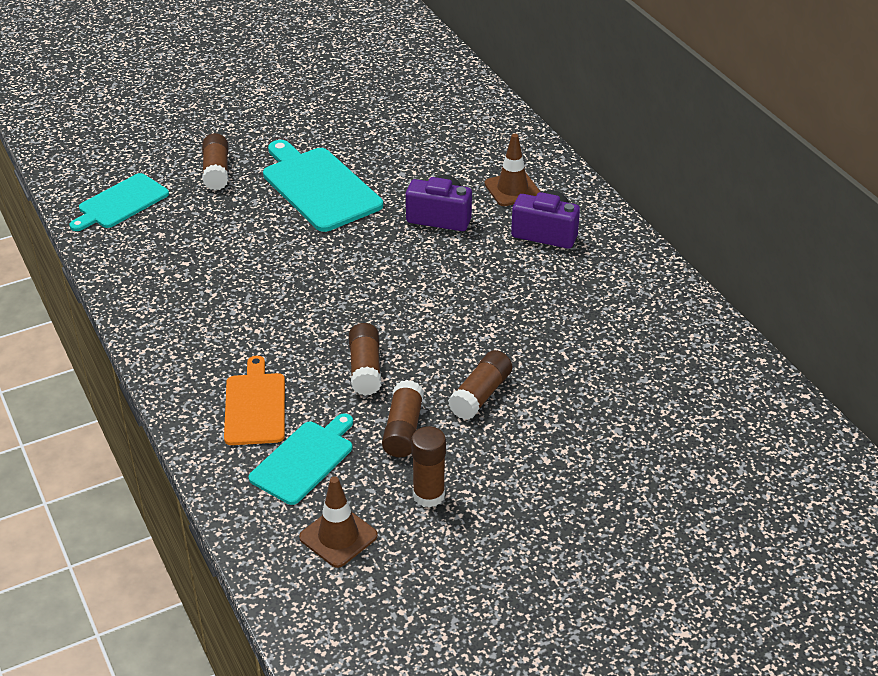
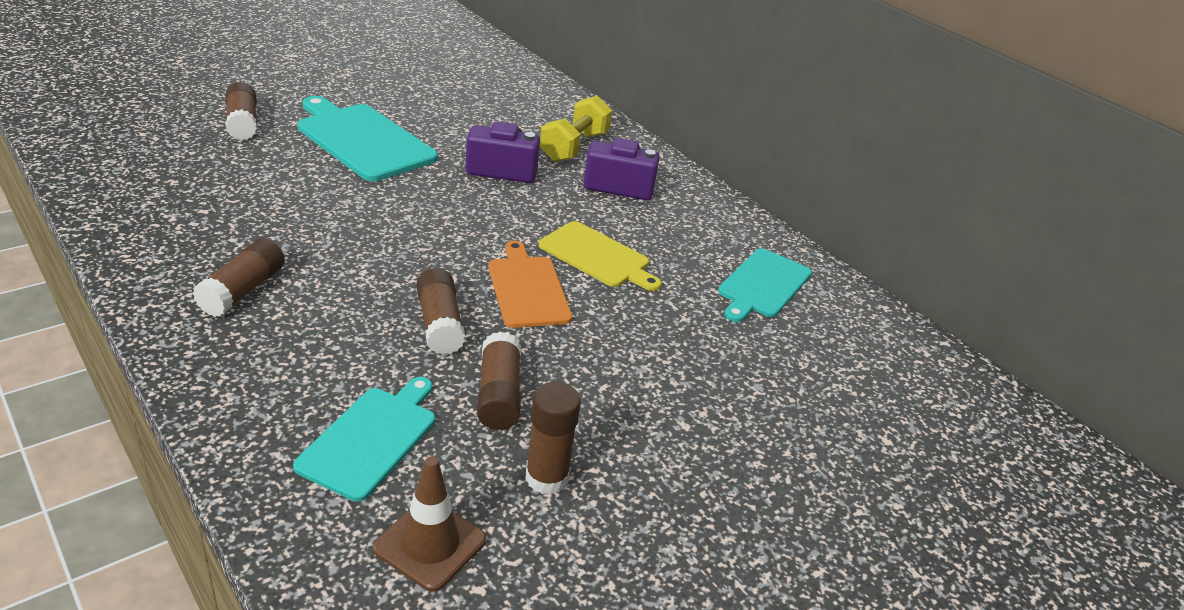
camera: 15 degrees left, 5 degrees down
turquoise cutting board [69,173,169,231] -> turquoise cutting board moved to [718,248,812,322]
orange cutting board [224,356,285,445] -> orange cutting board moved to [488,241,572,328]
brown glue stick [448,350,512,420] -> brown glue stick moved to [193,238,285,317]
brown traffic cone [484,134,541,206] -> yellow dumbbell [540,96,612,162]
none -> yellow cutting board [539,221,661,291]

